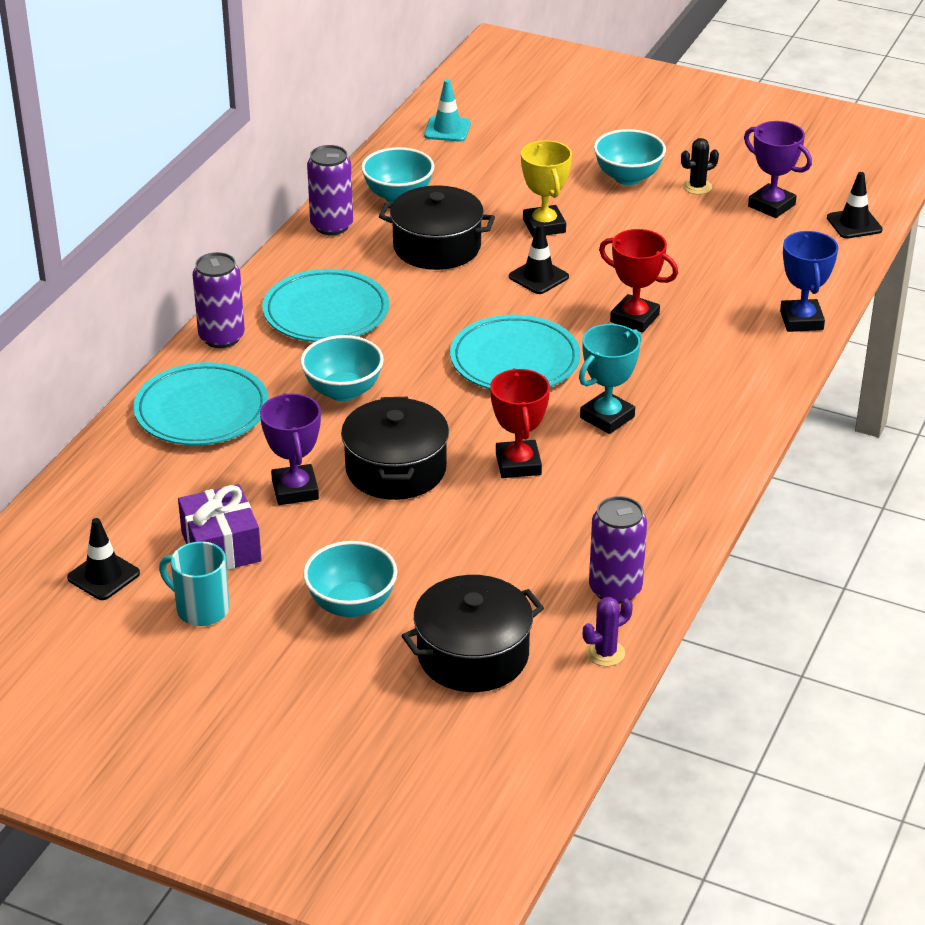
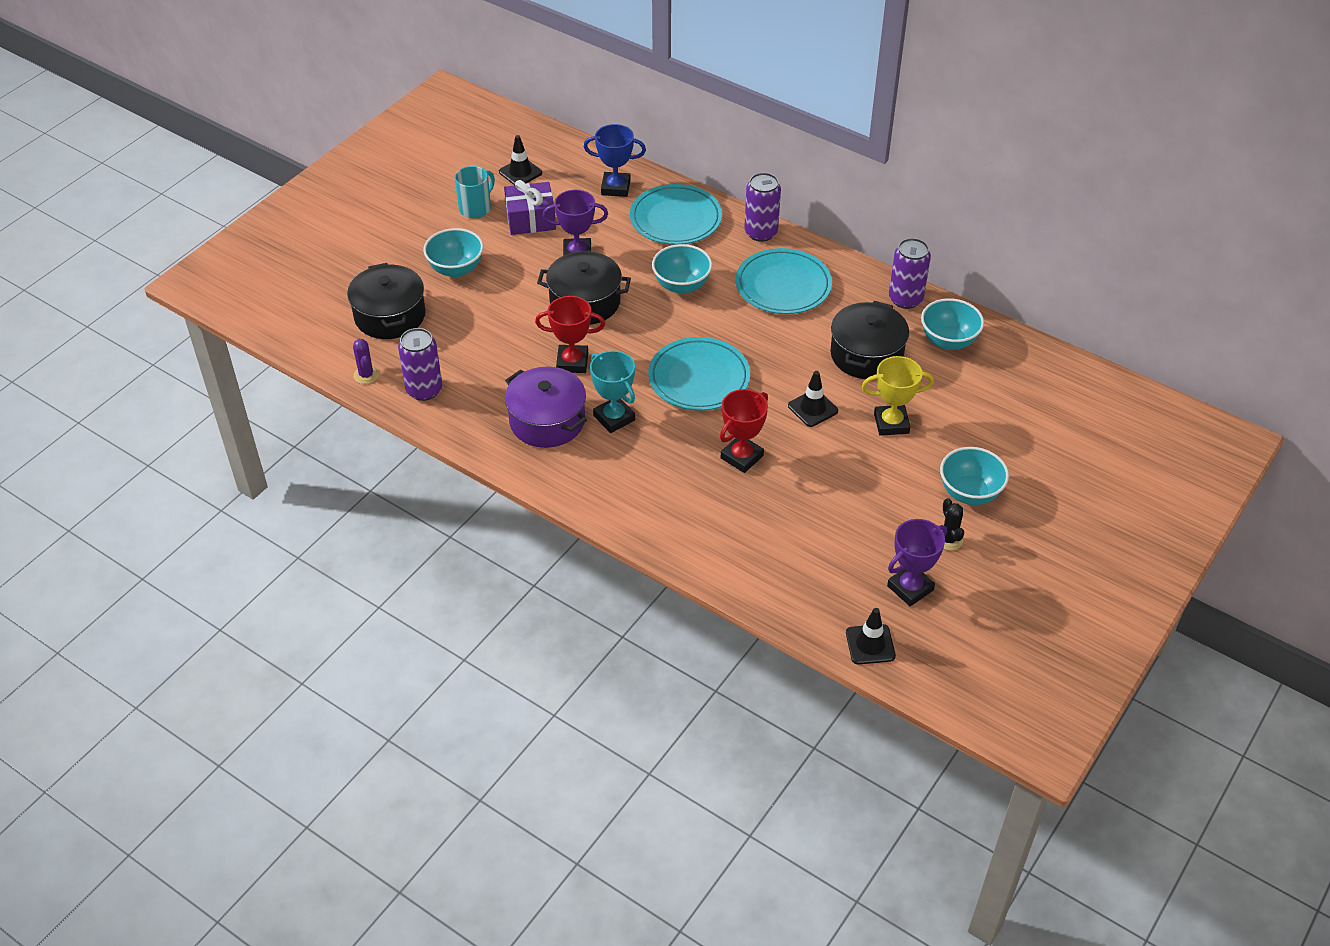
camera: 100 degrees right, 10 degrees up
turquoise traffic cone [424,79,471,142] -> none
blue trophy [780,231,838,332] -> blue trophy moved to [584,124,646,197]
none -> purple pot [505,367,587,448]

